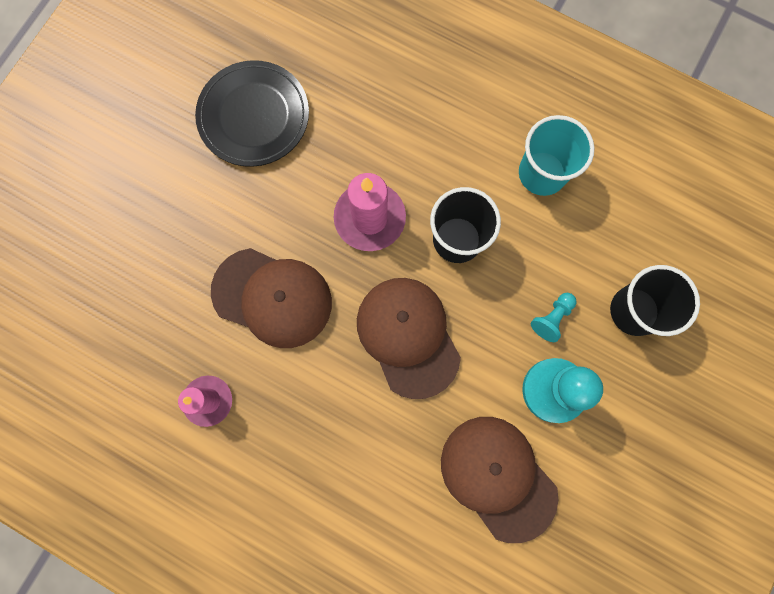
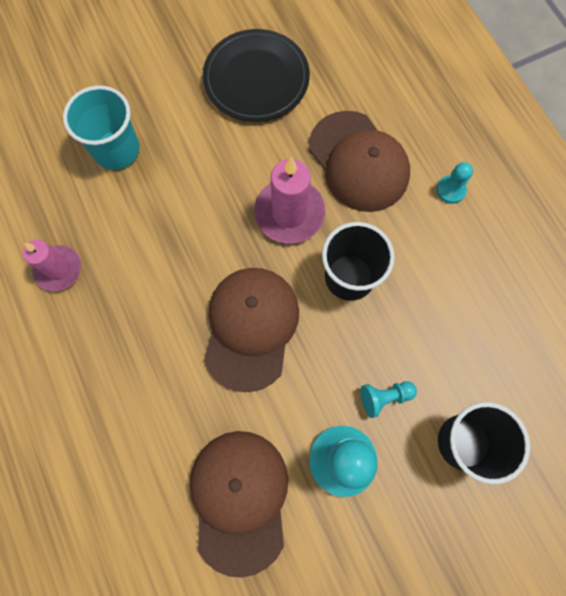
camera: 35 degrees right, 5 degrees down
brown cap [211,248,332,348] -> brown cap moved to [309,111,410,212]
turquoise cup [519,115,594,196] -> turquoise cup moved to [63,85,140,170]
none -> turquoise pawn [436,162,473,204]

